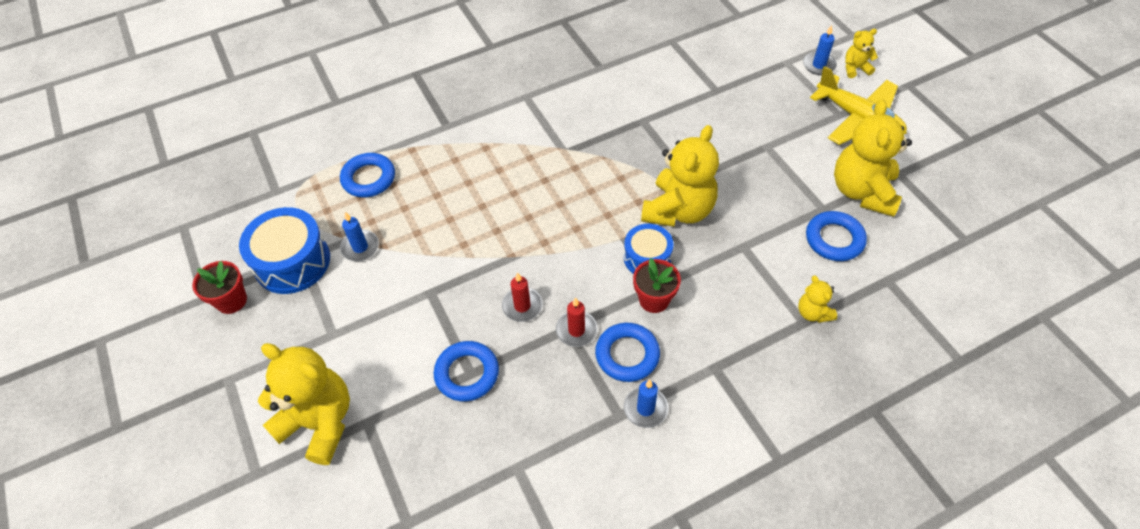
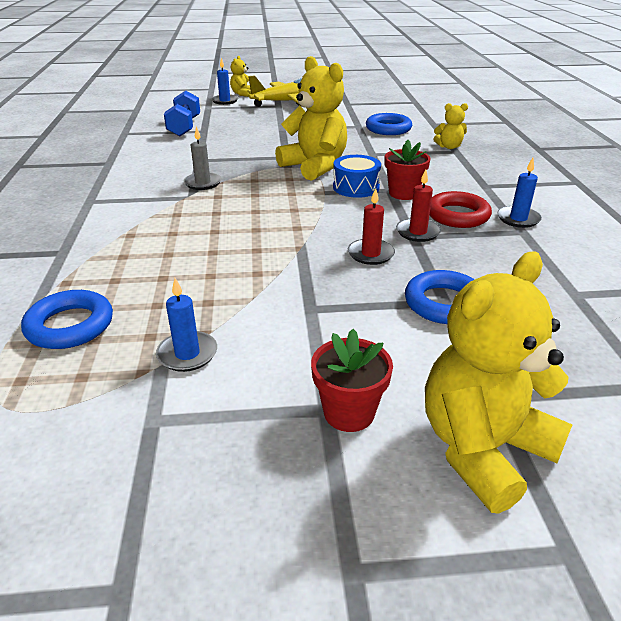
camera: 70 degrees left, 20 degrees down
red flower pot [192,261,247,314] -> red flower pot moved to [311,329,393,432]
blue drum [239,207,330,294] -> none
blue ring [595,323,660,382] -> red ring [429,191,492,228]
yellow teddy bear [834,99,912,217] -> none
none -> blue dumbbell [164,91,200,136]
none -> grey candle [184,126,222,190]

